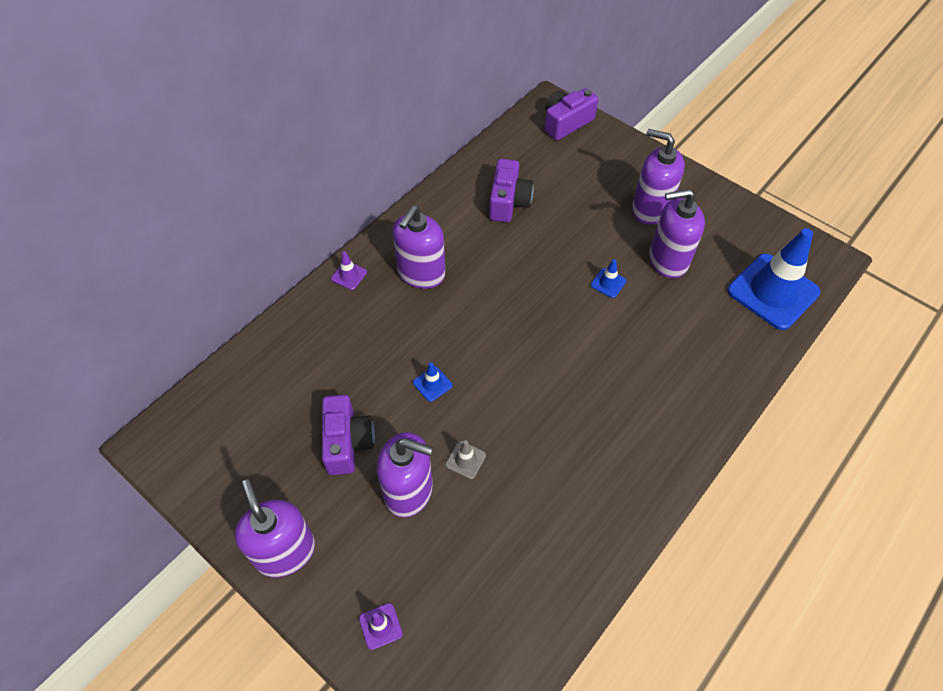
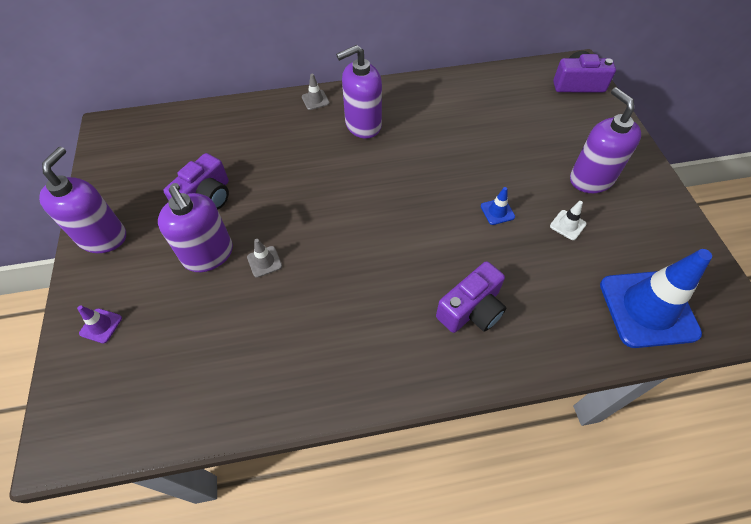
camera: 40 degrees right, 0 degrees up
purple traffic cone [331,251,367,290] -> grey traffic cone [302,74,330,110]
blue traffic cone [413,362,452,402] -> none
purple camera [489,159,534,222] -> purple camera moved to [436,261,506,333]
purple soap dispenser [649,189,705,278] -> white traffic cone [550,201,586,240]

